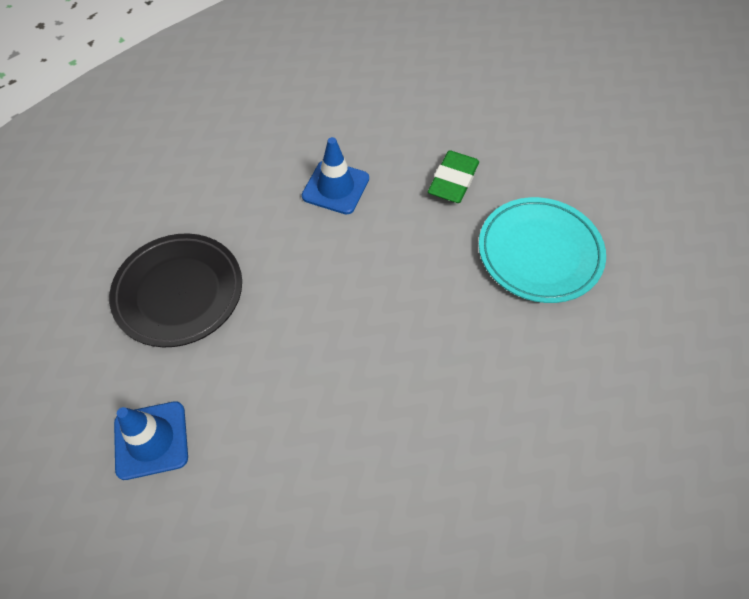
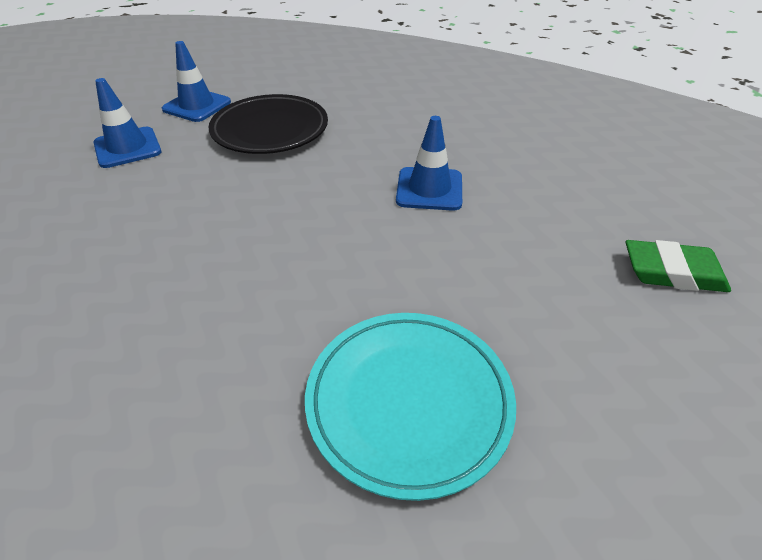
camera: 75 degrees right, 15 degrees down
green eraser [428,151,479,203] -> green eraser moved to [626,240,731,292]
none -> blue traffic cone [162,41,231,122]

